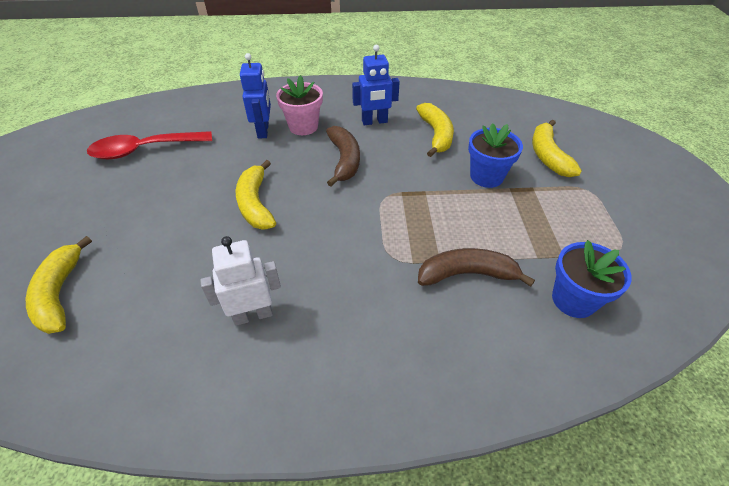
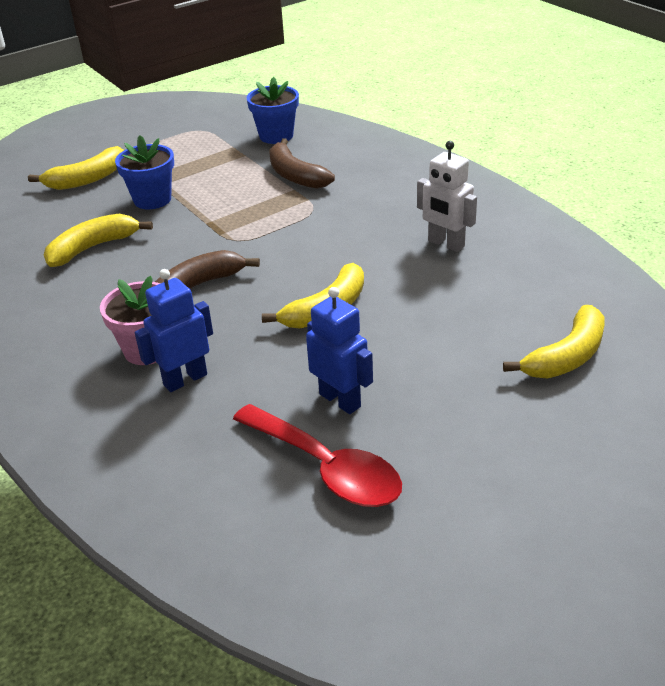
camera: 120 degrees left, 10 degrees down
blue robot [352,45,400,125] -> blue robot moved to [306,287,373,414]

